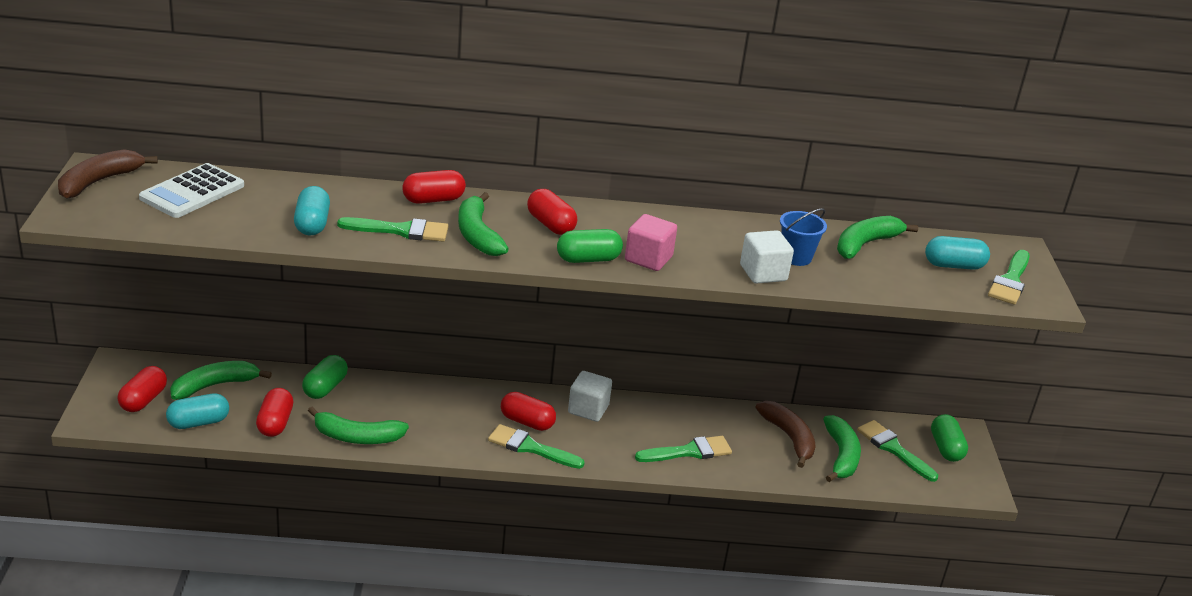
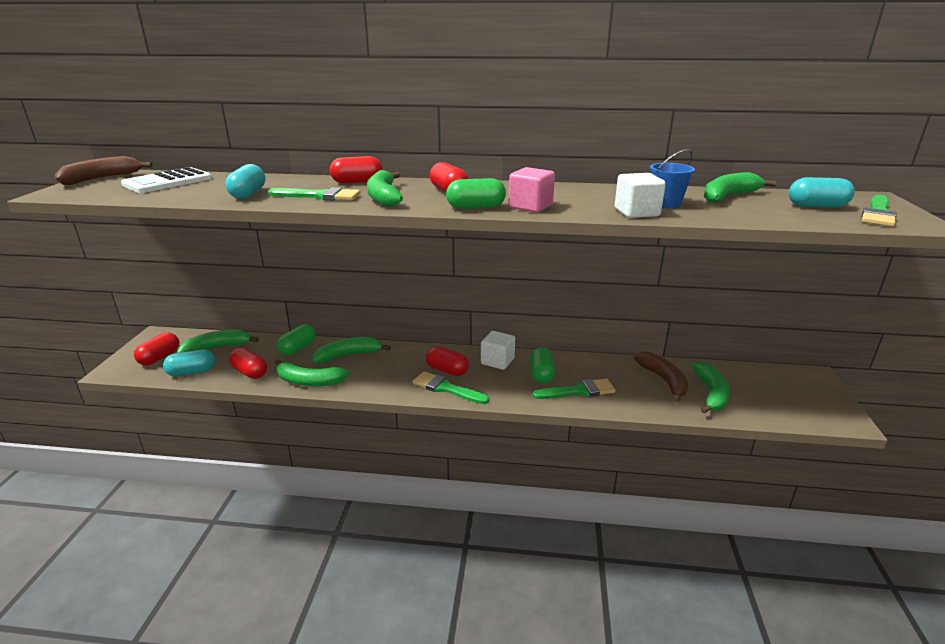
camera: 10 degrees right, 5 degrees down
red capsule [256,388,293,437] -> red capsule turned 60 degrees counterclockwise [229,348,267,379]
green brush [857,420,938,482] -> none
green capsule [931,414,968,462] -> green capsule moved to [530,347,555,384]
none -> green banana [312,337,391,363]

